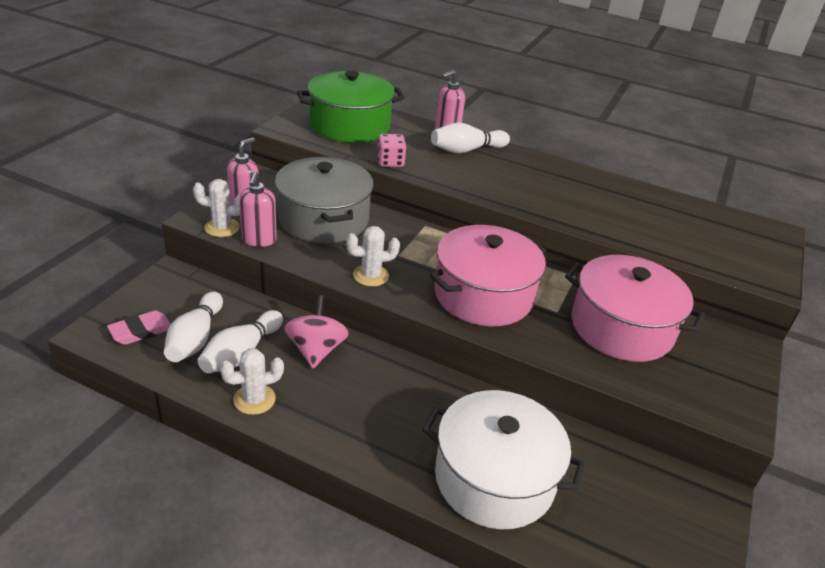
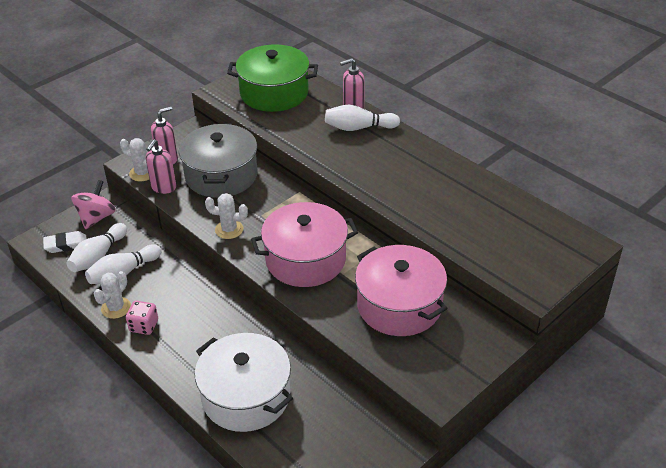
camera: 25 degrees right, 5 degrees up
pink eraser [107,310,171,345] -> white eraser [43,231,87,253]
white cactus [220,348,284,415] -> white cactus turned 60 degrees counterclockwise [94,271,131,319]
pink spinning top [284,295,349,368] -> pink spinning top moved to [71,180,116,229]
pink dice [377,134,406,167] -> pink dice moved to [126,301,158,335]

